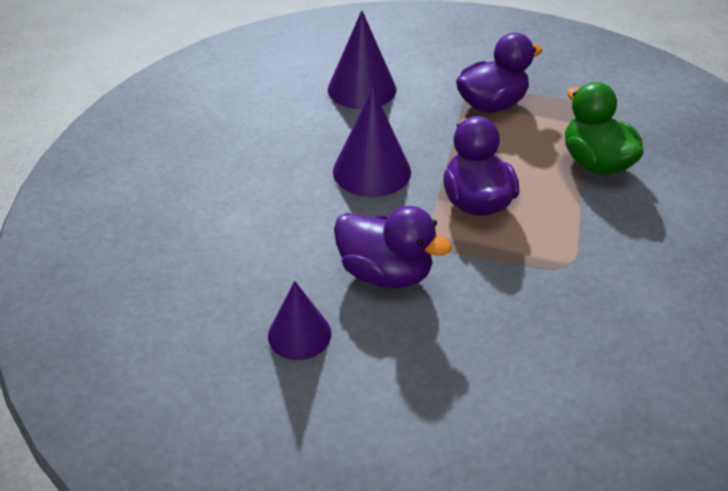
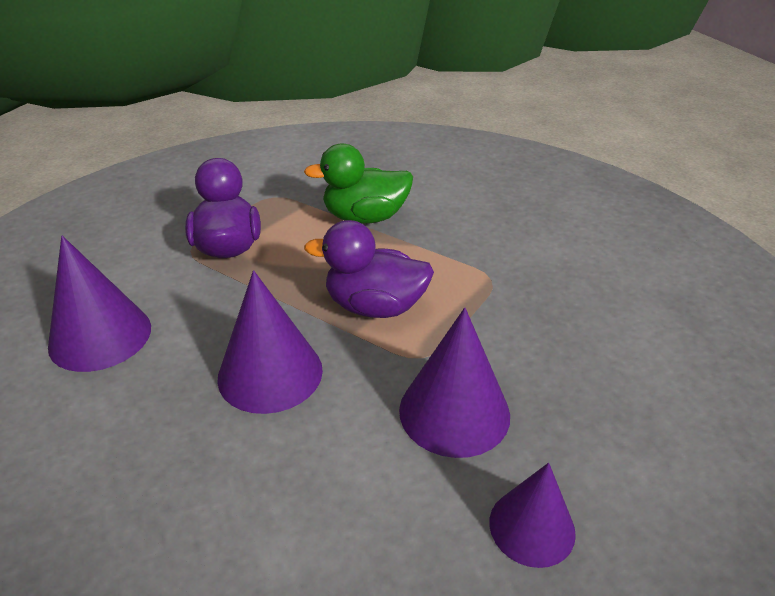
camera: 70 degrees left, 5 degrees down
purple duck [334,206,452,289] -> purple cone [399,308,510,458]

